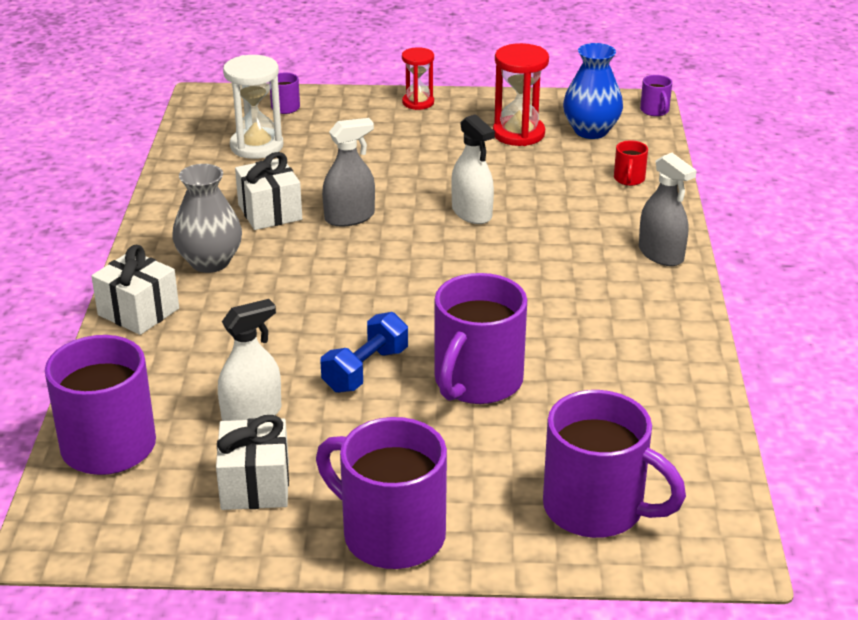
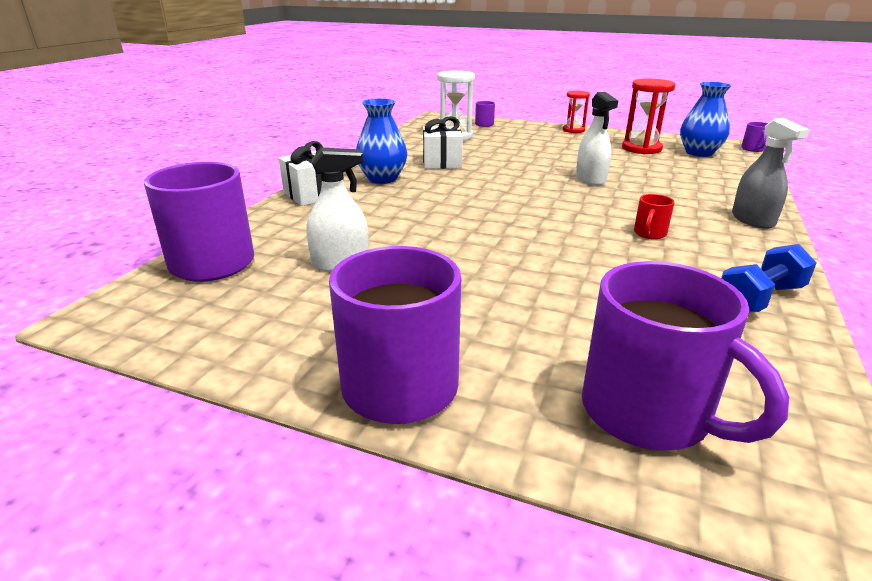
camera: 20 degrees right, 5 degrees down
grey vase [172,164,242,273] -> blue vase [356,98,407,184]
white gift [216,415,289,510] -> none
blue dumbbell [321,312,408,393] -> blue dumbbell moved to [721,244,817,312]
grey spray bottle [322,118,375,226] -> none
purple mug [435,273,527,404] -> none
red mug [614,140,648,186] -> red mug moved to [634,194,675,239]

